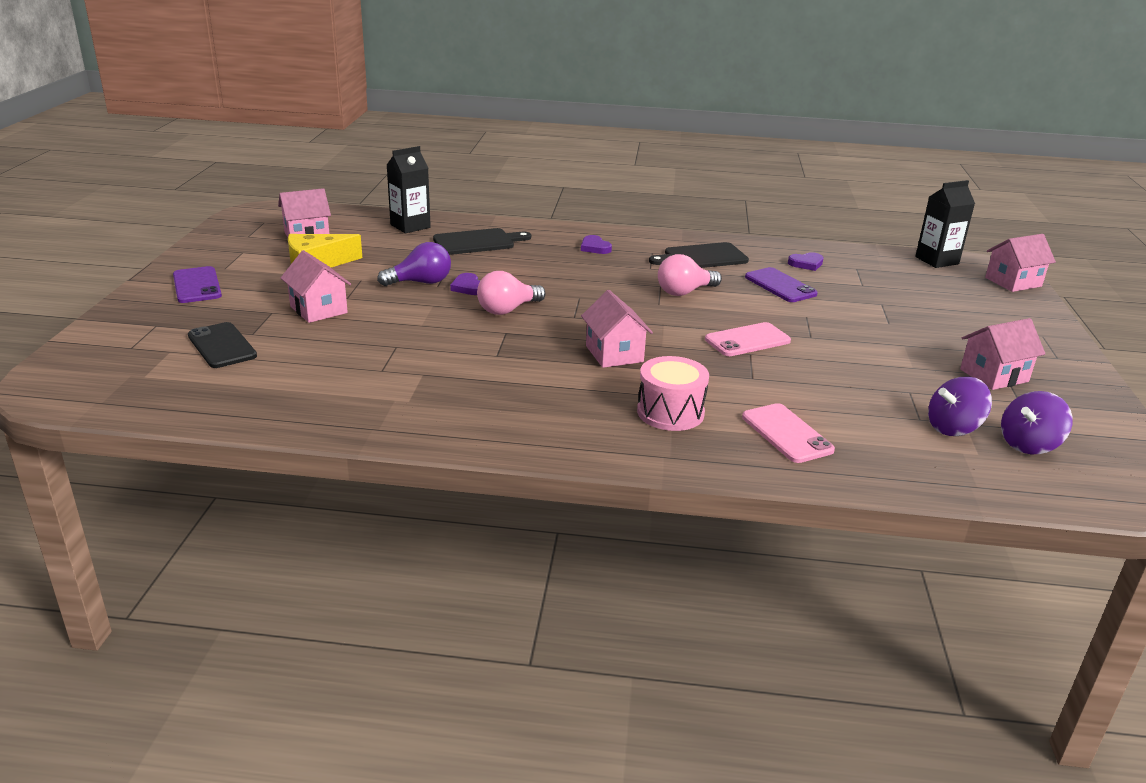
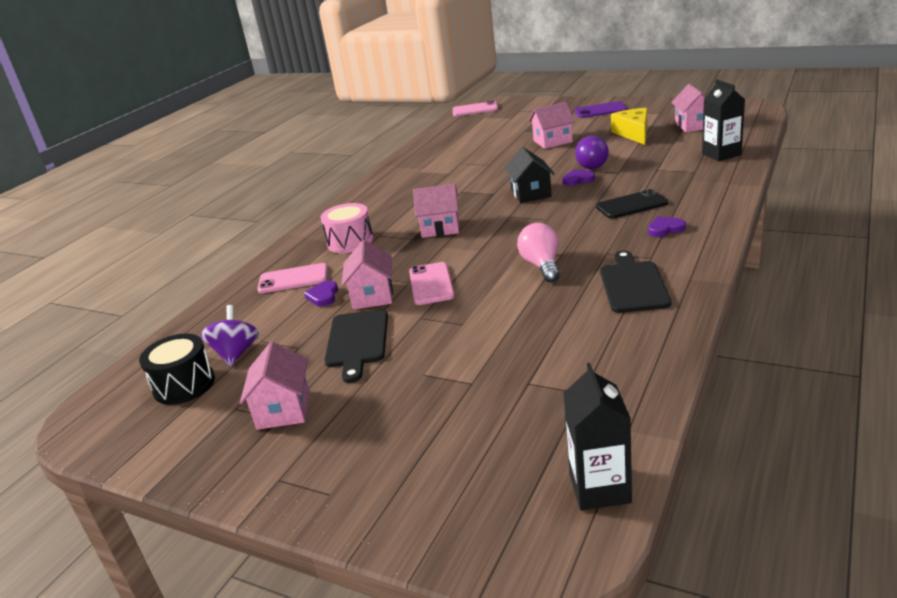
camera: 115 degrees right, 0 degrees up
black phone [188,322,257,368] -> black phone moved to [596,189,668,219]
black cutting board [433,228,531,255] -> black cutting board moved to [324,309,388,383]
pink light bulb [477,271,545,315] -> black house [505,147,555,203]
purple phone [745,267,818,302] -> none
purple heart [788,252,824,271] -> purple heart moved to [304,280,338,307]
pink house [985,234,1056,292] -> pink house moved to [341,240,393,310]
purple spinning top [1001,391,1073,454] -> black drum [139,334,215,405]
none -> pink phone [453,101,498,116]

